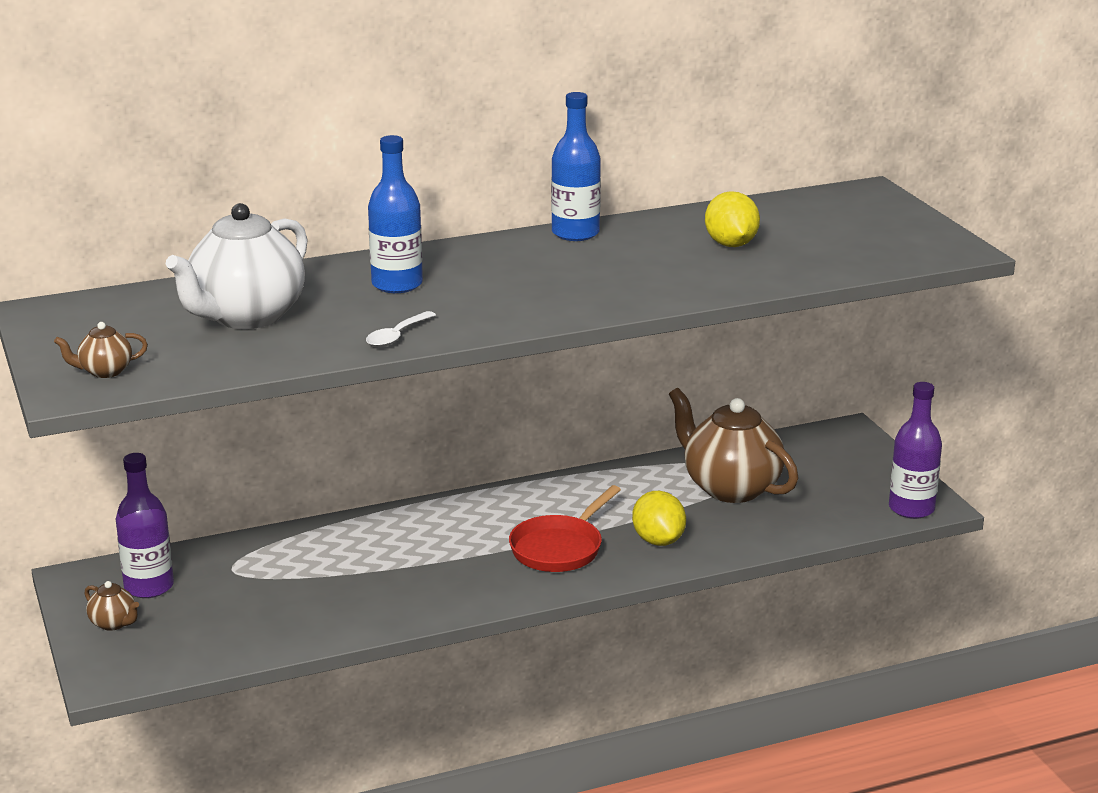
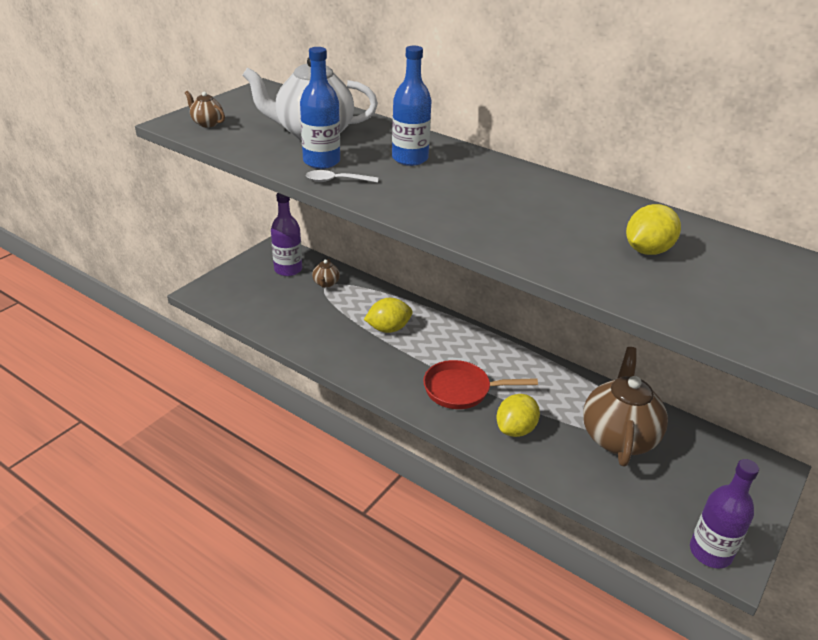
camera: 55 degrees right, 10 degrees up
brown teapot [84,581,139,631] -> brown teapot moved to [312,259,340,288]
blue bottle [551,92,601,241] -> blue bottle moved to [300,47,340,169]
none -> yellow lemon [364,298,413,333]

